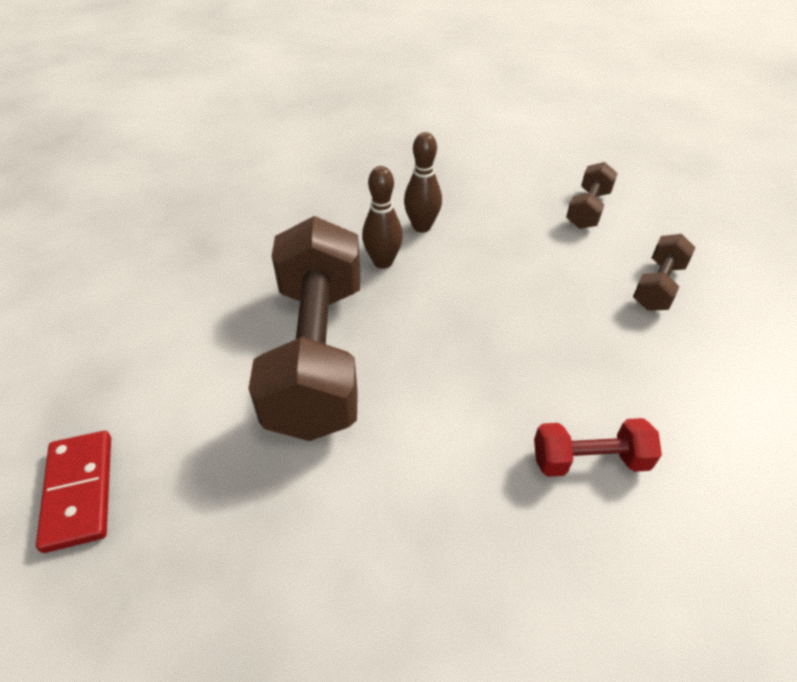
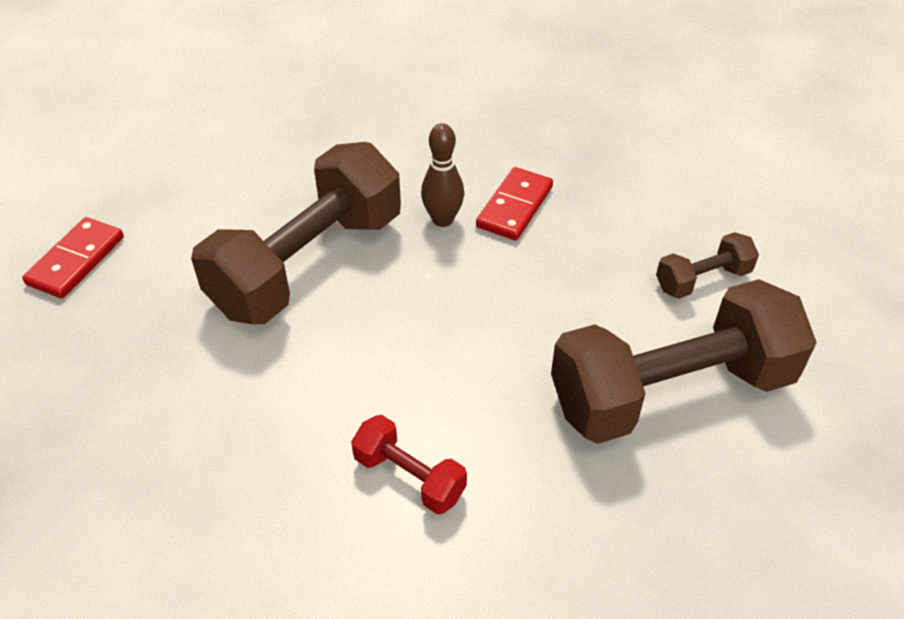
camera: 40 degrees right, 0 degrees up
brown bowling pin [404,132,442,233] -> red domino [476,167,553,240]
brown dumbbell [633,234,696,311] -> brown dumbbell [551,279,817,444], size x2.22

